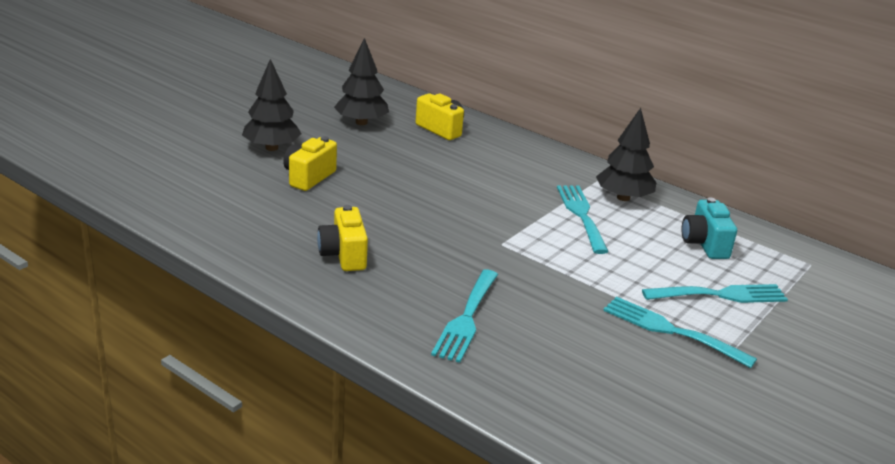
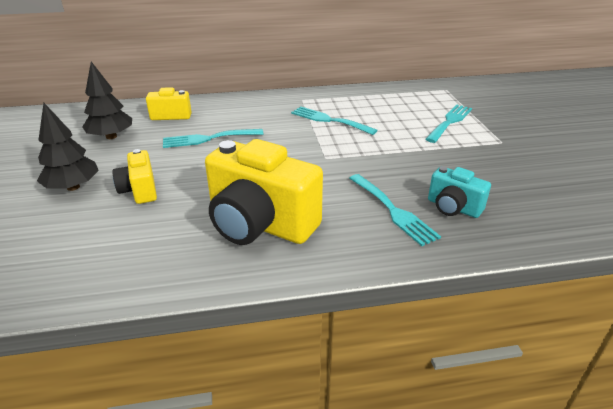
camera: 45 degrees left, 5 degrees up
yellow camera [317,205,368,271] -> yellow camera [205,139,323,245], size x1.96
black tree [596,108,656,201] -> none
turquoise fork [603,296,757,368] -> turquoise fork moved to [163,129,264,148]
turquoise camera [681,197,737,259] -> turquoise camera moved to [428,166,491,218]

